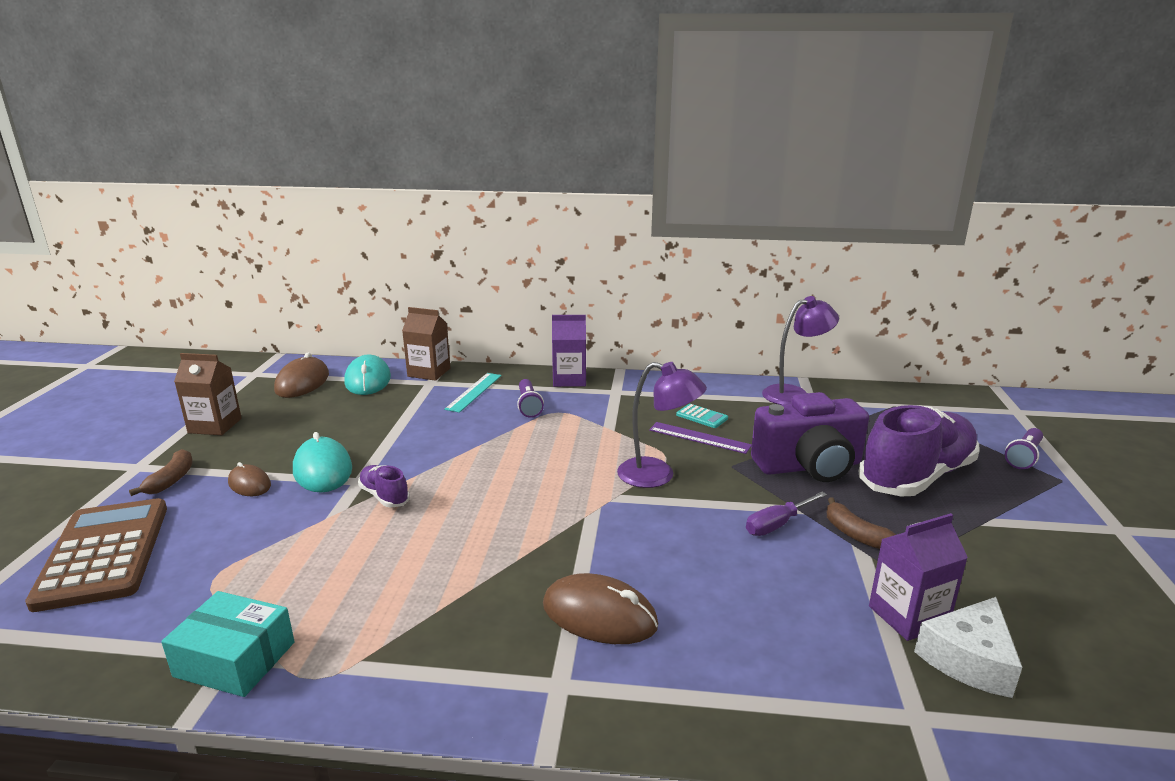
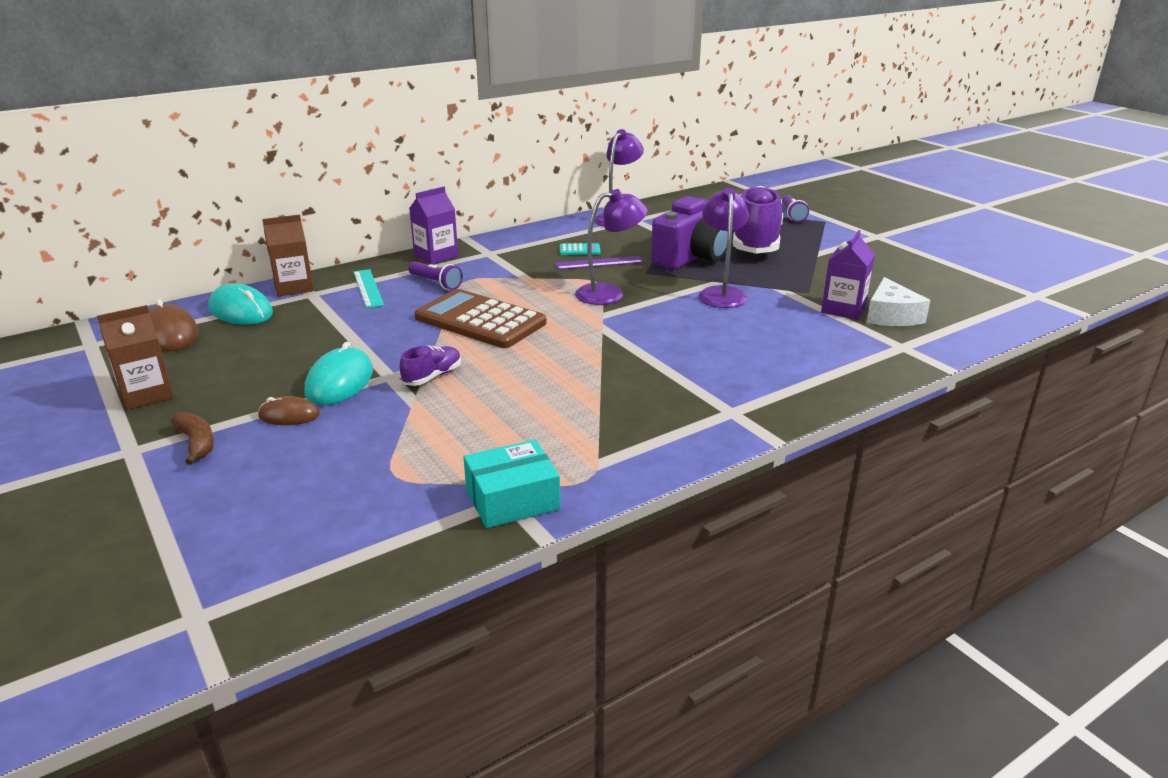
camera: 40 degrees left, 5 degrees up
brown calculator [25,498,167,612] -> brown calculator moved to [414,289,546,348]
turquoise mouse [293,432,352,493] -> turquoise mouse turned 75 degrees clockwise [305,342,373,405]
purple shoe [358,465,410,508] -> purple shoe turned 120 degrees clockwise [399,346,461,386]
brown mouse [543,573,658,644] -> none
purple screwdriver [746,492,827,536] -> purple lamp [698,188,749,308]
brown banana [827,497,896,549] -> none

